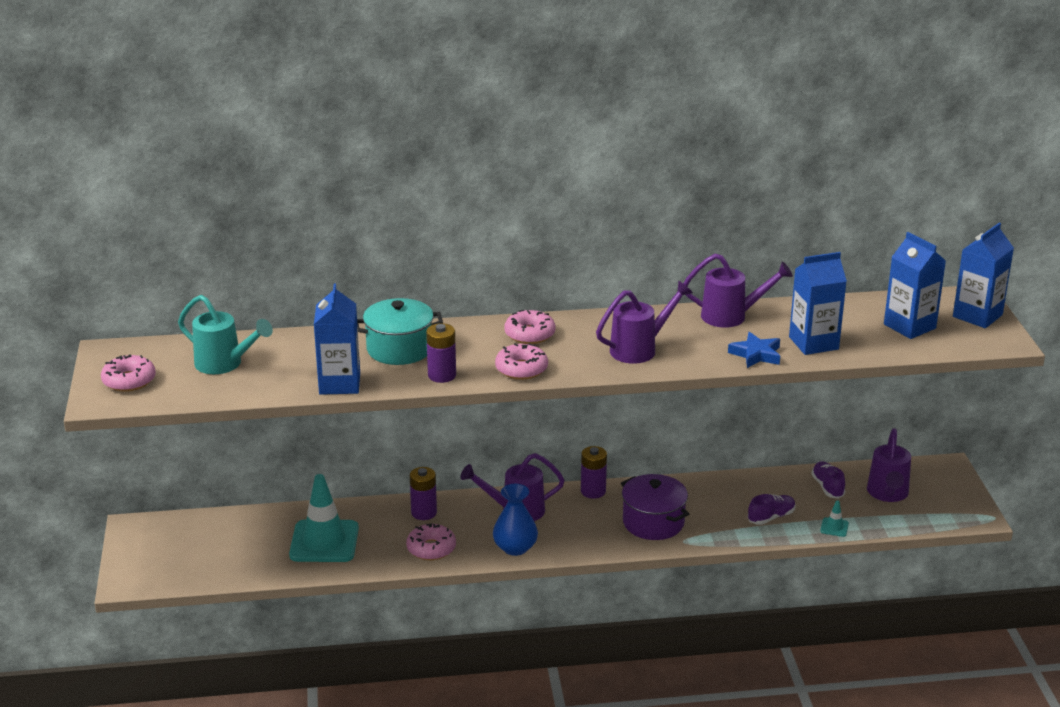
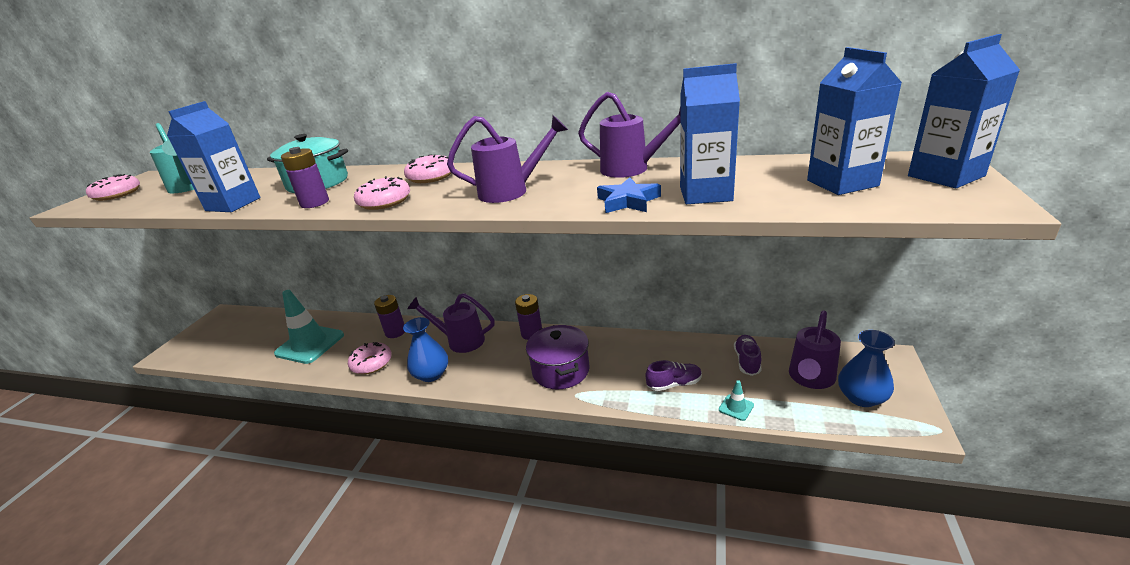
camera: 25 degrees right, 0 degrees up
none -> blue vase [838,330,895,407]

